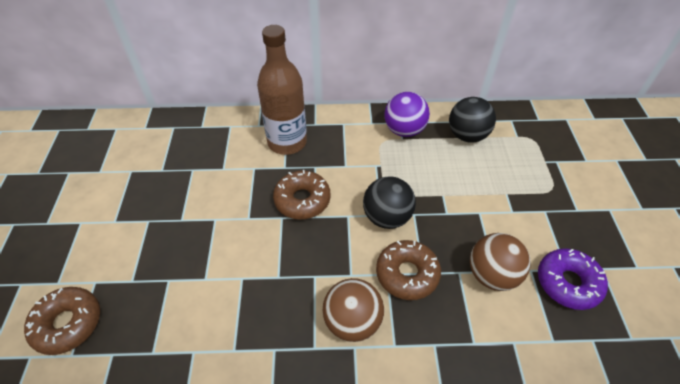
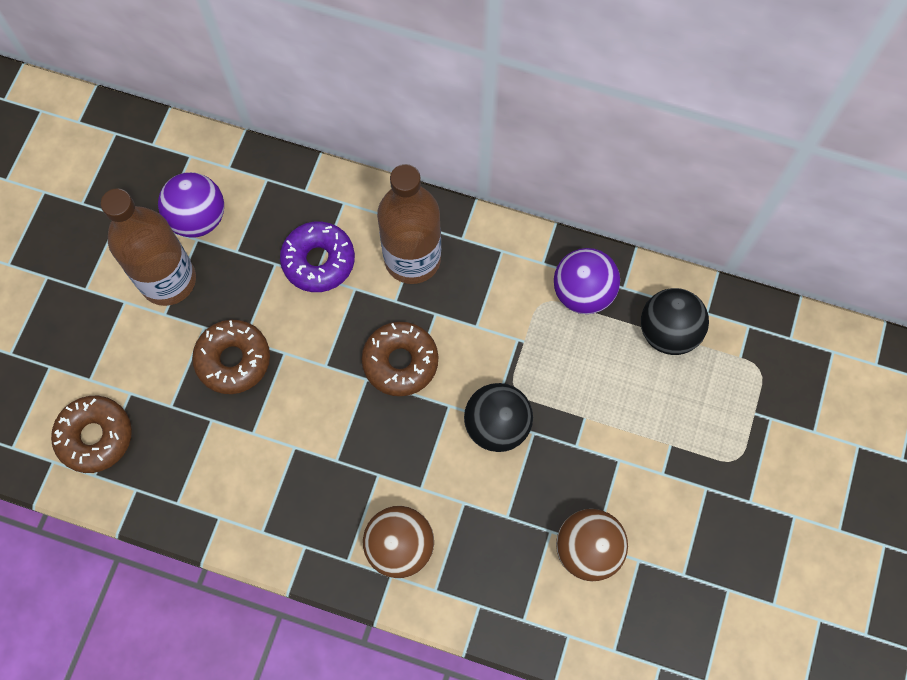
camera: 20 degrees right, 20 degrees up
brown donut [376,240,441,300] -> brown donut moved to [192,320,270,394]
purple donut [538,248,608,310] -> purple donut moved to [280,221,355,292]
none -> brown bottle [101,188,196,306]
none -> purple ball [158,172,224,238]

